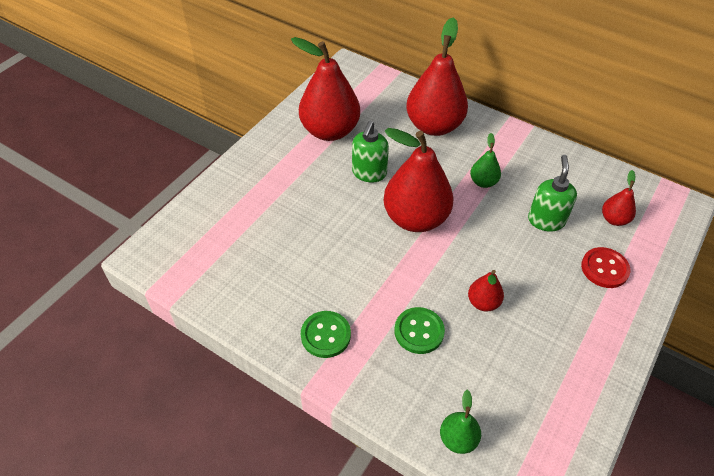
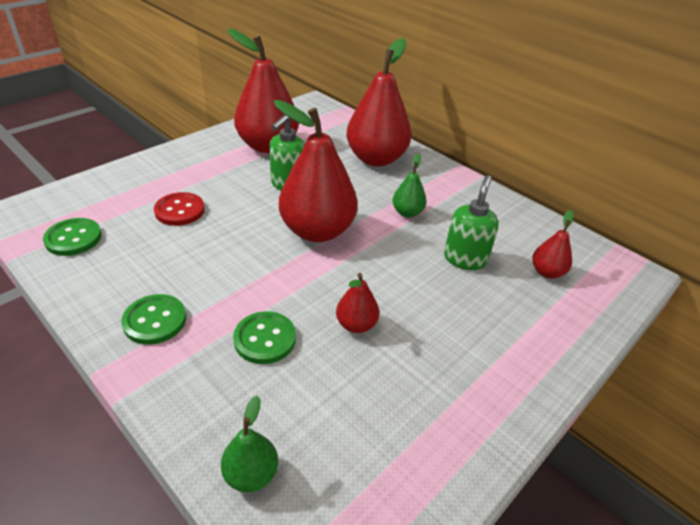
camera: 10 degrees right, 10 degrees down
red button [581,247,630,288] -> red button moved to [154,192,205,226]
none -> green button [43,218,102,256]

